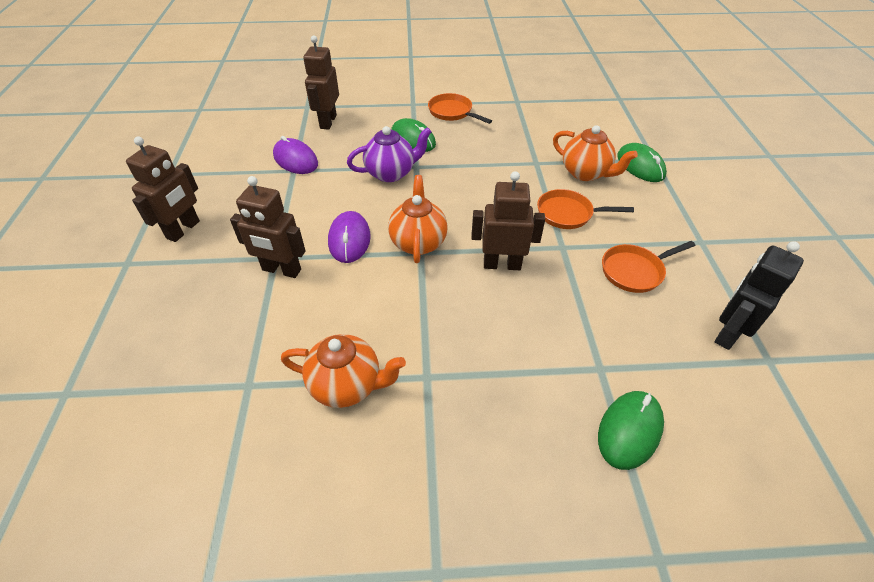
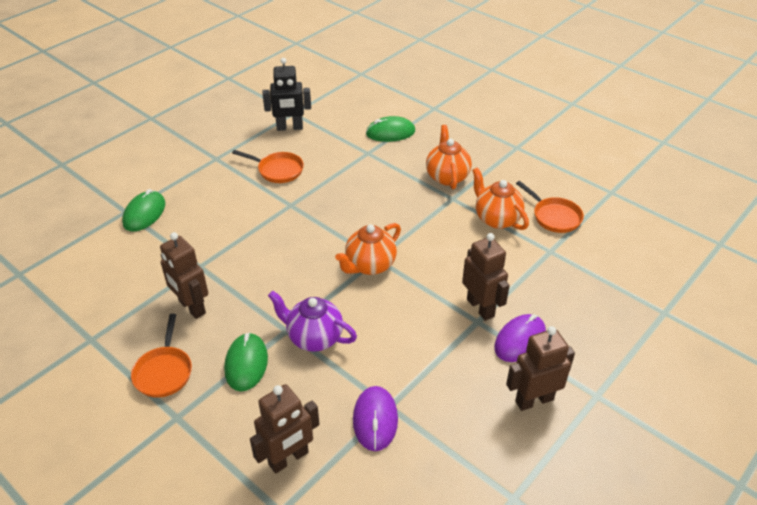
camera: 135 degrees left, 5 degrees down
purple mouse [328,211,371,263] -> purple mouse moved to [494,314,546,362]
brown robot [471,171,545,270] -> brown robot moved to [160,232,208,319]
orange pan [537,189,634,229] -> orange pan moved to [516,181,584,233]
orange teapot [553,125,638,181] -> orange teapot moved to [426,125,472,189]

